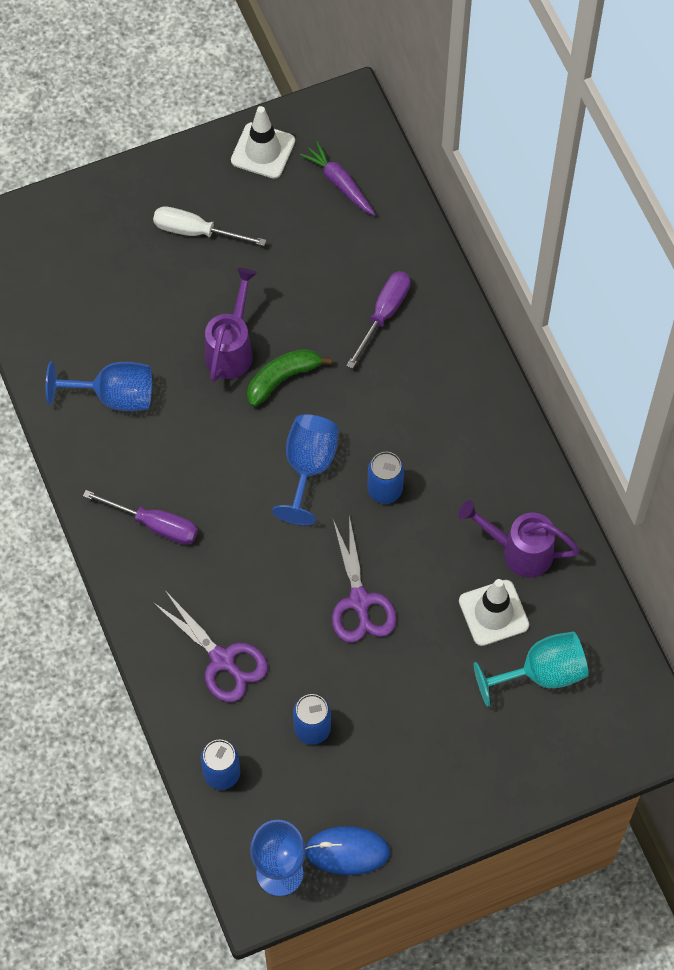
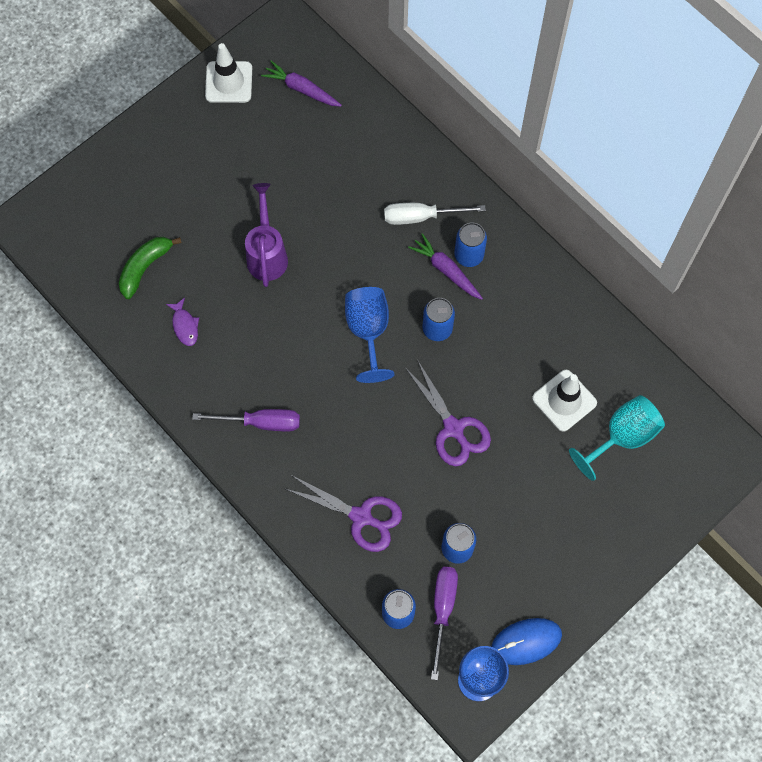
camera: 20 degrees left, 5 degrees up
blue goblet [46,361,152,411] -> purple fish [166,297,199,346]
white screwdriver [153,206,266,246] -> white screwdriver moved to [384,203,486,225]
green banana [247,349,332,407] -> green banana moved to [119,237,182,299]
purple screwdriver [346,271,410,369] -> purple screwdriver moved to [431,567,458,680]
purple watering can [458,500,580,577] -> none
none -> purple carrot [408,233,483,300]
none -> blue can [454,222,487,267]

